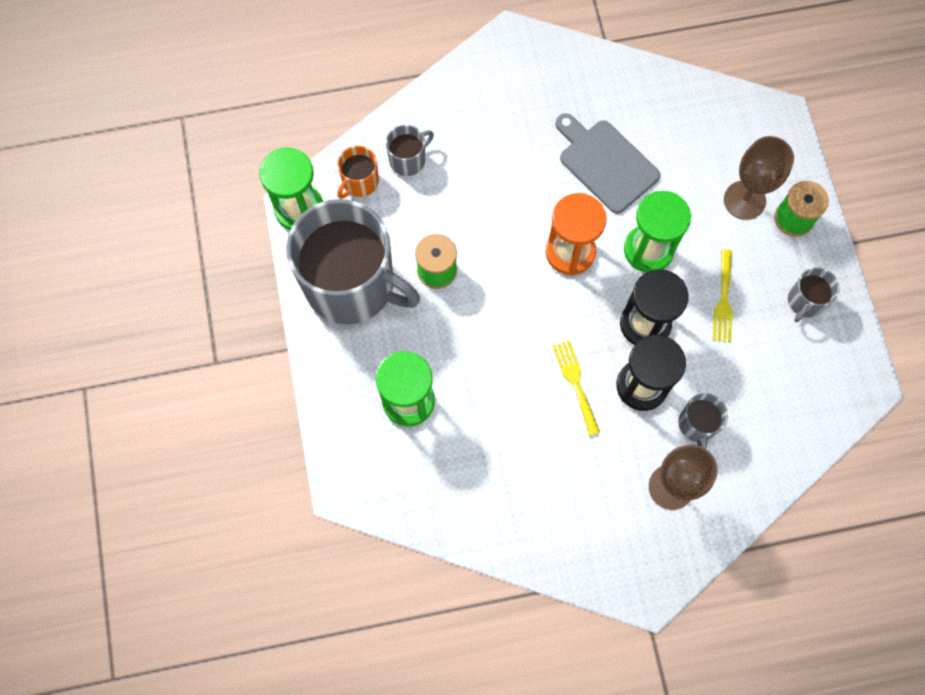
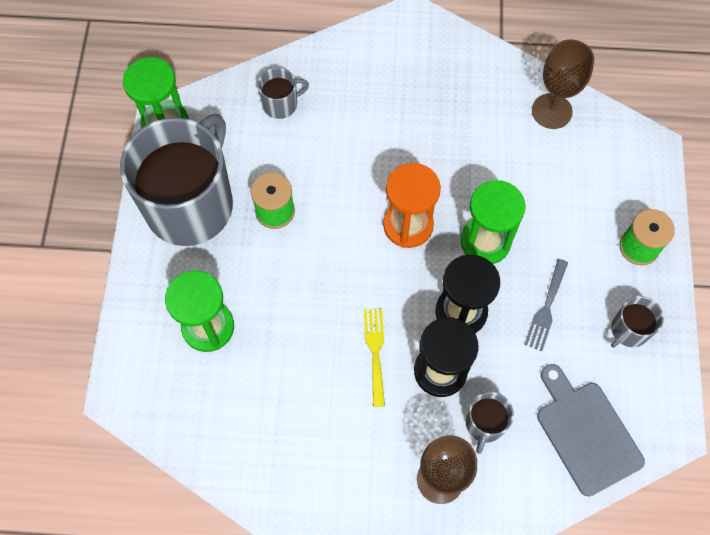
camera: 15 degrees right, 5 degrees down
grey mug [286,199,420,324] -> grey mug turned 105 degrees counterclockwise [120,114,233,246]
orange mug [337,146,379,199] -> none
grey cutting board [555,113,660,214] -> grey cutting board moved to [537,364,645,496]
yellow fork [713,249,733,342] -> grey fork [524,259,568,351]
brown goblet [724,136,794,220] -> brown goblet moved to [532,39,594,129]

